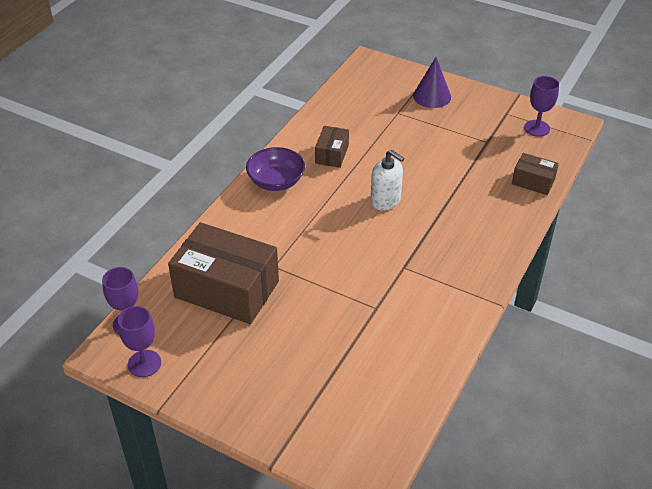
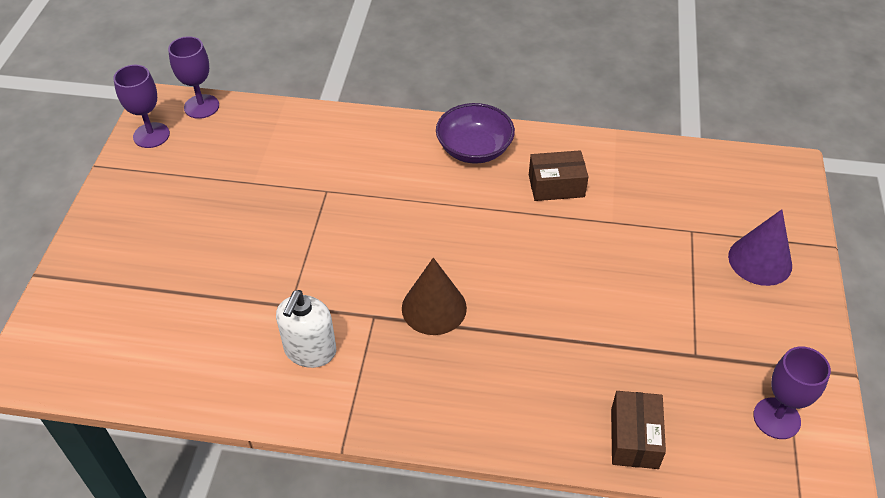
camera: 70 degrees right, 5 degrees up
brown box [168,222,279,324] -> none
white soap dispenser [370,150,405,210] -> white soap dispenser moved to [276,290,336,368]
none -> brown cone [402,258,467,335]

